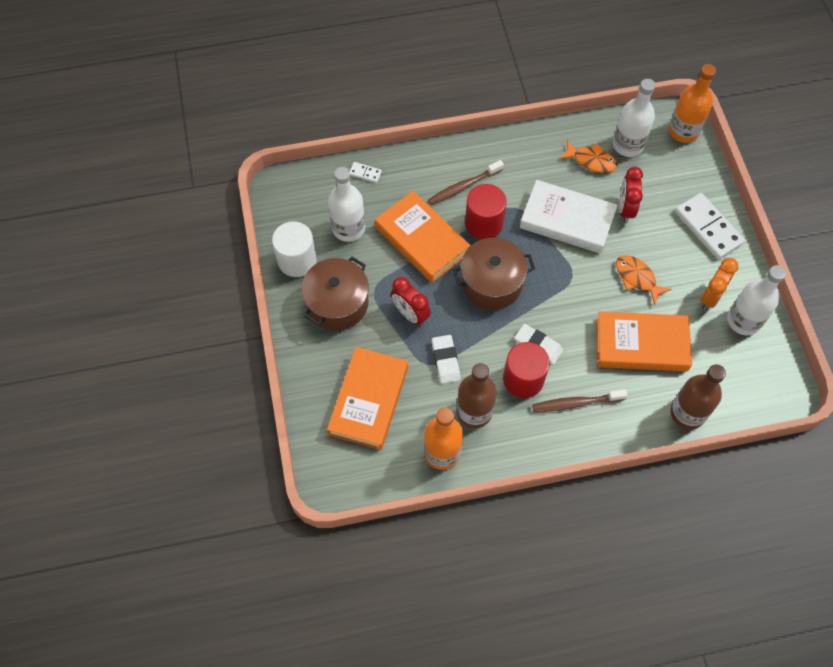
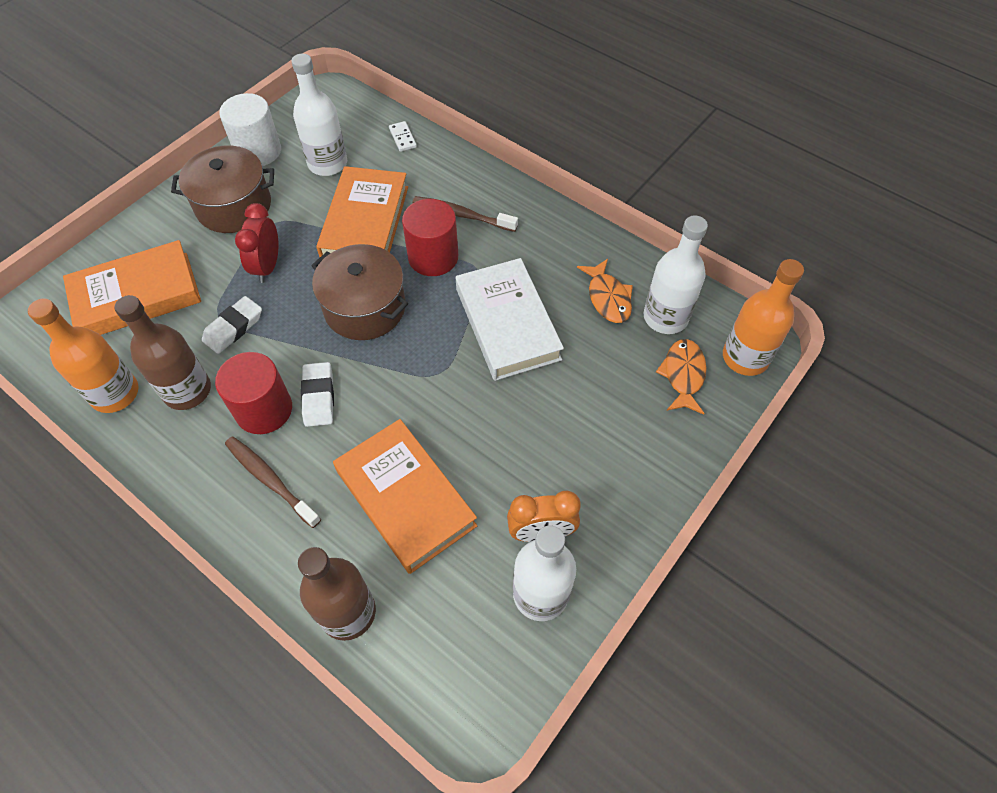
camera: 50 degrees right, 5 degrees down
orange fish [616,255,672,305] -> orange fish moved to [656,339,707,414]
red clock [619,167,643,223] -> none
white domino [675,193,745,259] -> none

